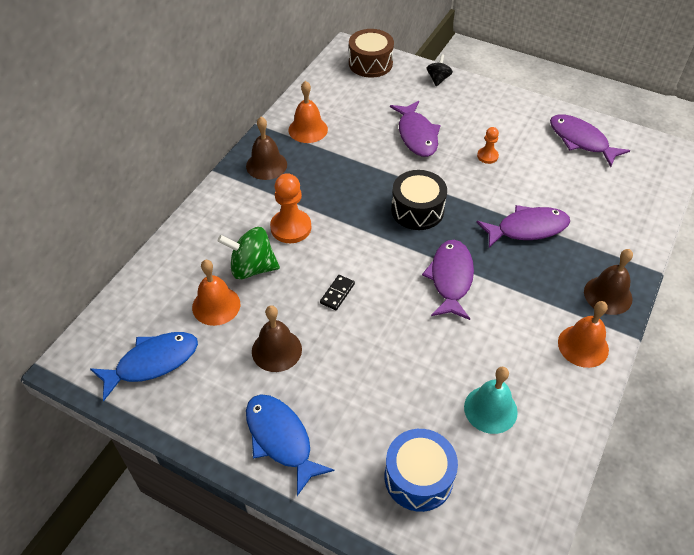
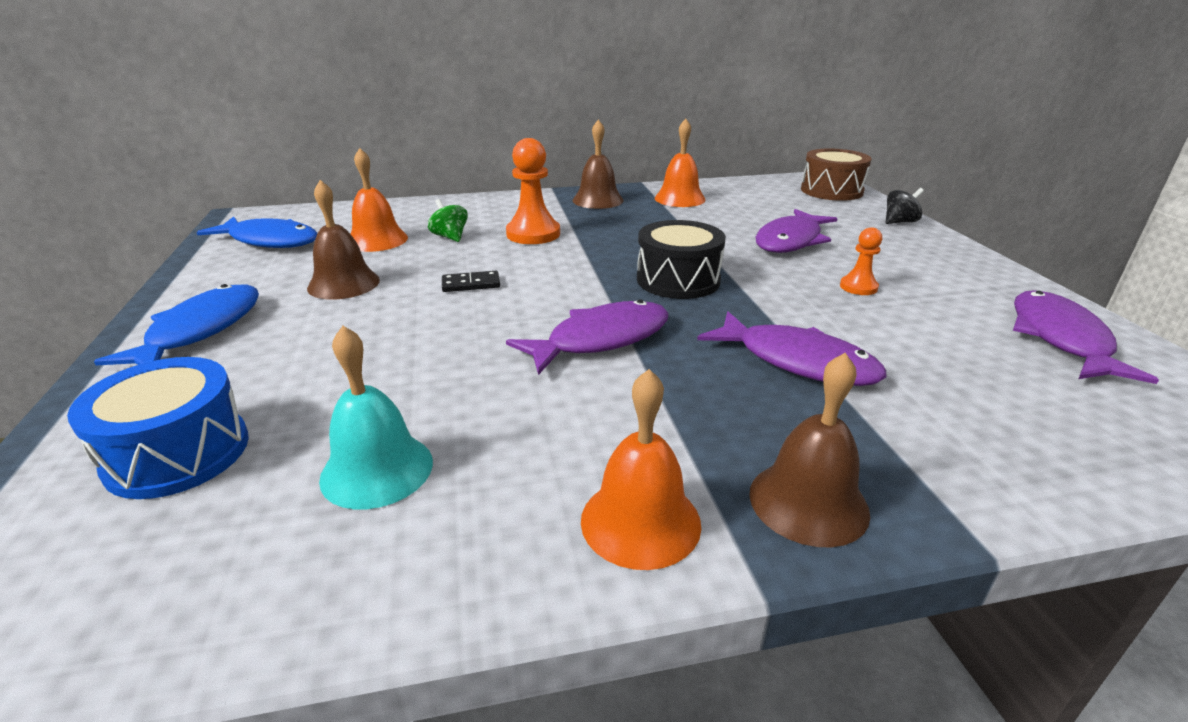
camera: 50 degrees right, 20 degrees down
green spinning top [218,227,280,279] -> green spinning top [428,199,468,242], size x0.58

